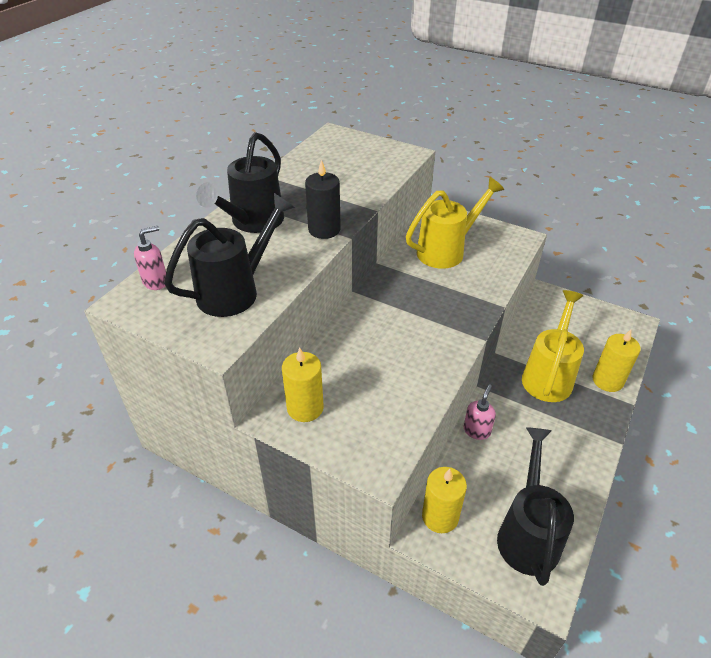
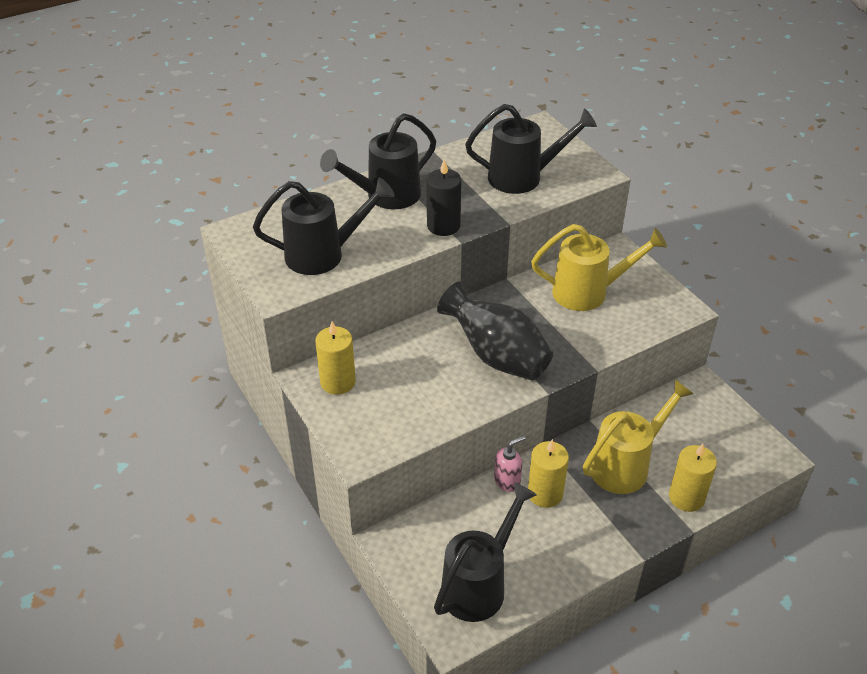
camera: 30 degrees right, 0 degrees up
pink soap dispenser [134,226,166,290] -> none
yellow candle [422,467,467,533] -> yellow candle moved to [528,439,569,508]
none -> black vase [437,281,553,380]
none -> black watering can [465,104,597,194]

